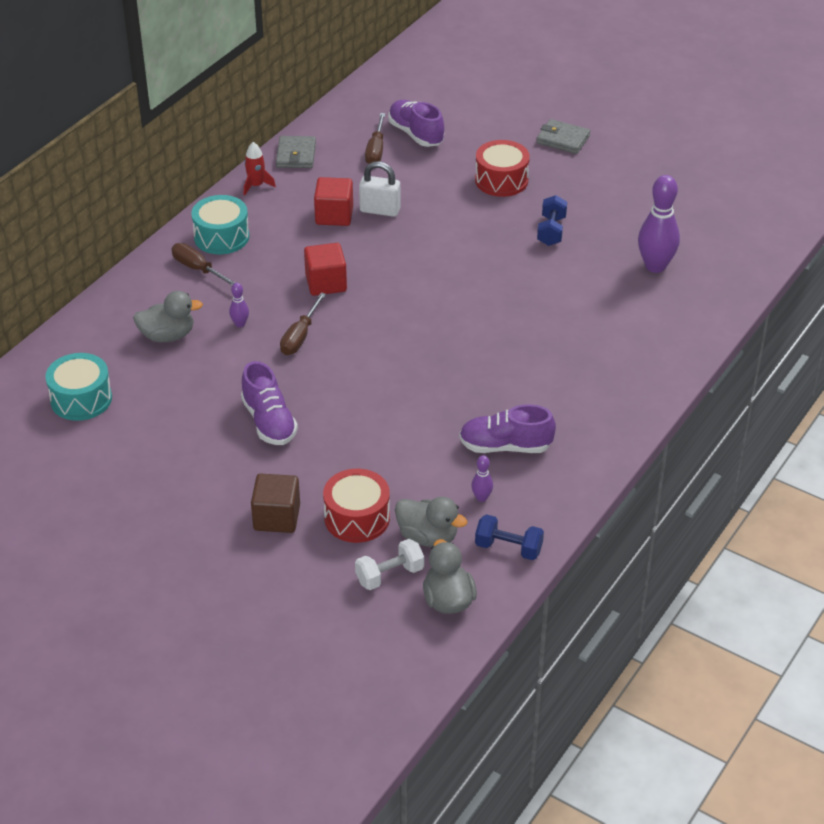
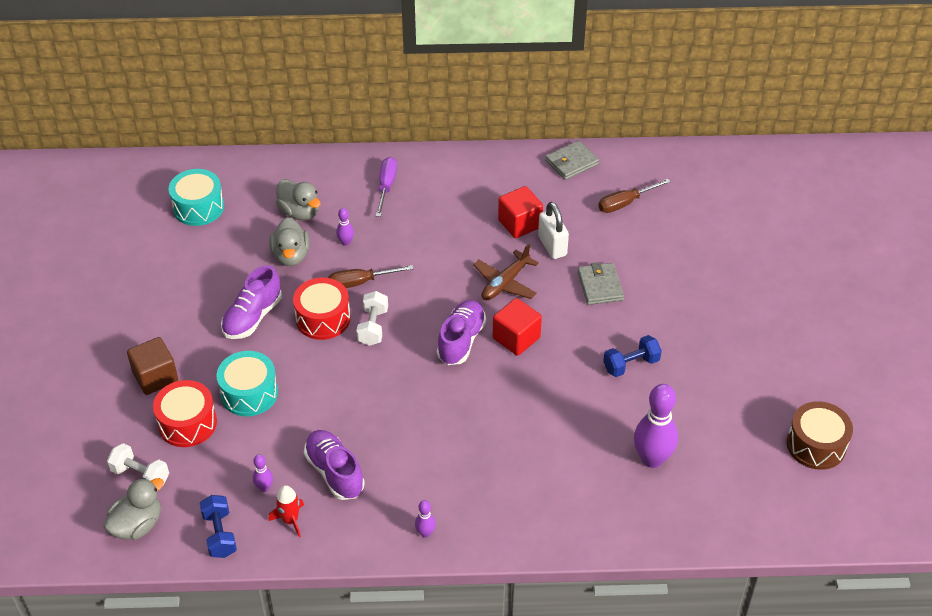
camera: 55 degrees right, 5 degrees up
brown screwdriver [171,243,236,286] -> purple screwdriver [376,157,397,217]
turquoise drum [191,195,250,254] -> turquoise drum moved to [216,351,278,416]
red rocket [244,142,276,196] -> red rocket moved to [268,485,304,538]
red cube [304,243,347,296] -> red cube moved to [493,298,542,356]
purple shoe [389,100,444,147] -> purple shoe moved to [437,300,486,365]
grey duck [395,497,467,547] -> grey duck moved to [269,217,310,266]
red drum [475,140,530,197] -> red drum moved to [293,278,351,340]
grey wallet [536,119,591,154] -> grey wallet moved to [577,262,624,305]
none -> white dumbbell [356,291,388,346]
none -> purple bowling pin [415,500,436,538]
none -> brown plane [473,244,539,300]
none -> brown drum [787,401,853,470]

